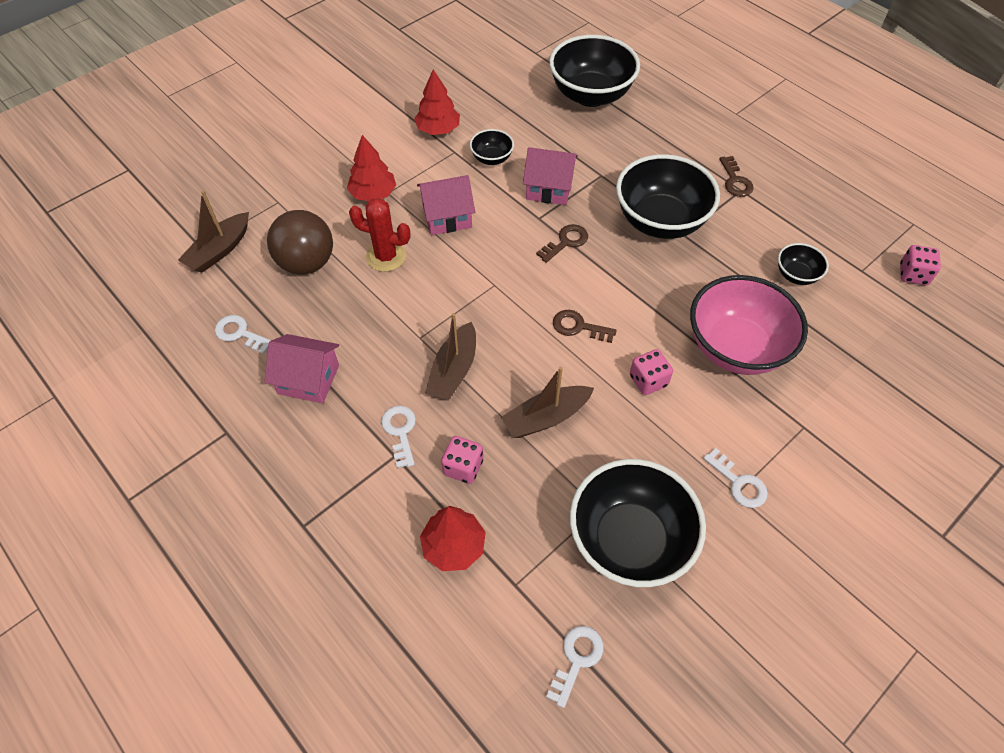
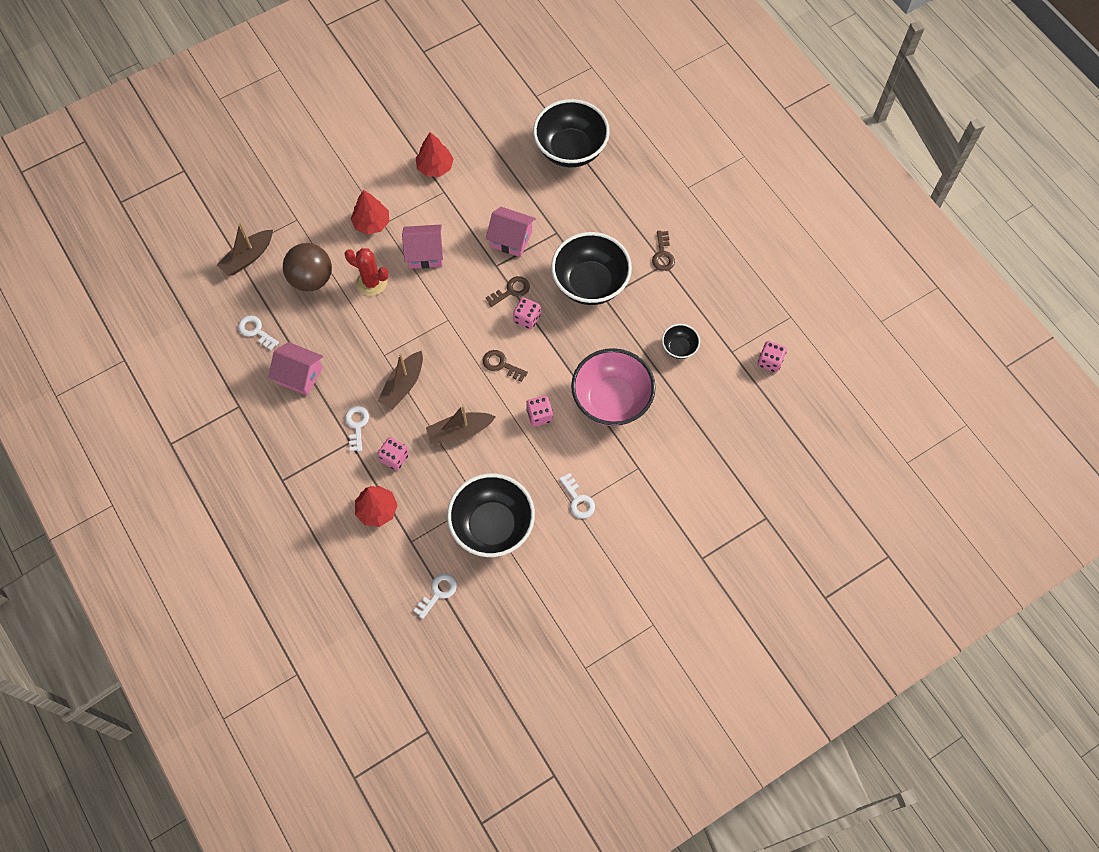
camera: 10 degrees right, 10 degrees up
black bowl [470,129,514,165] -> none
none -> pink dice [513,297,541,329]

